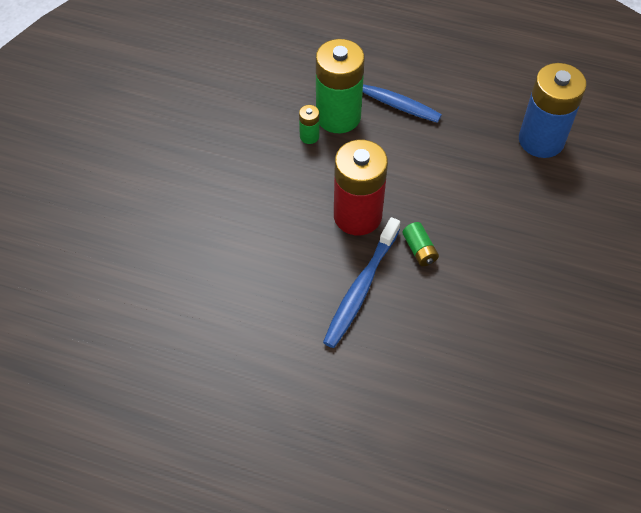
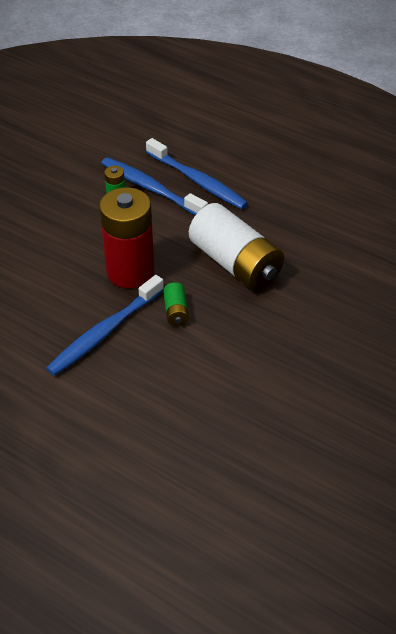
camera: 15 degrees right, 10 degrees down
green battery [316,39,365,133] -> blue toothbrush [101,157,208,215]
blue battery [519,63,587,158] -> none
none -> white battery [189,203,284,291]

